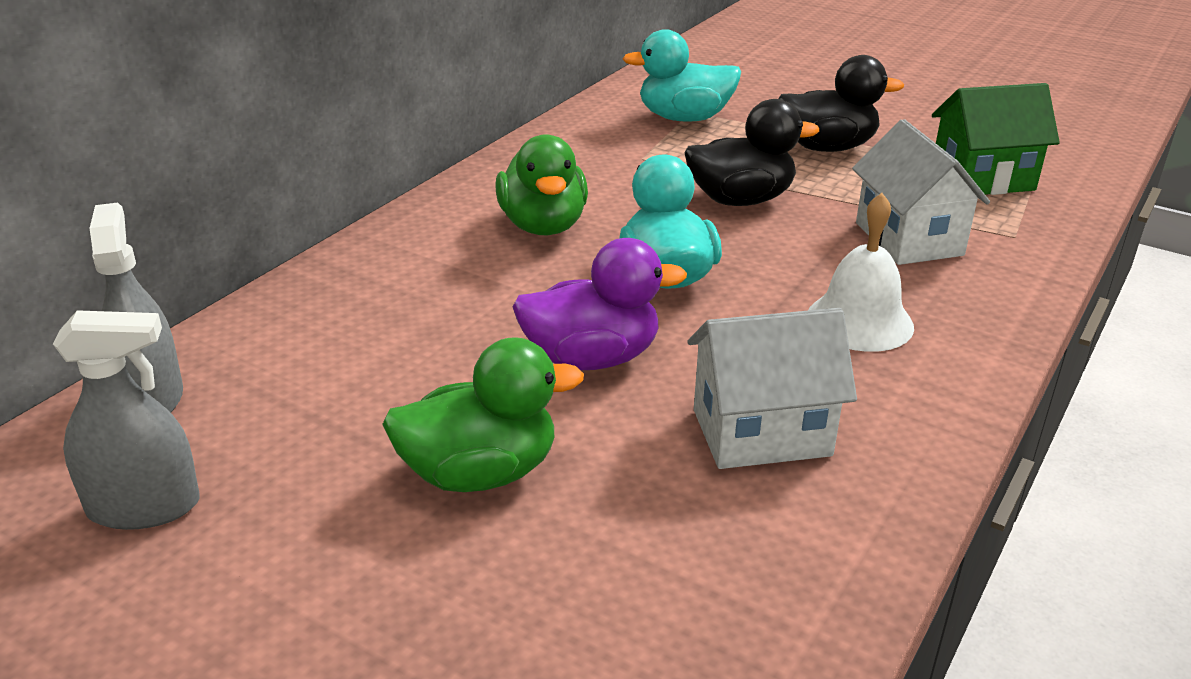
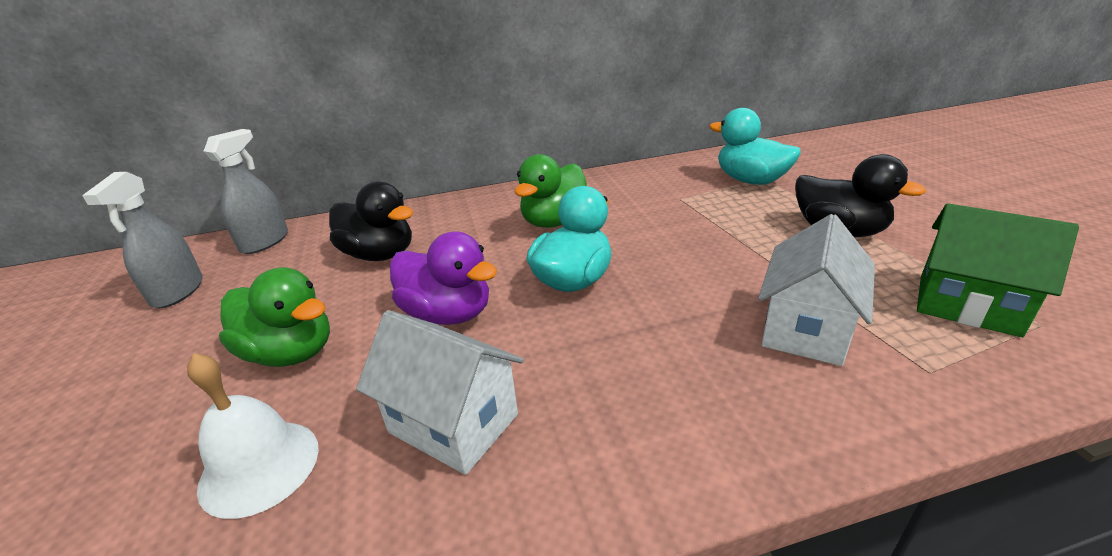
camera: 45 degrees right, 0 degrees up
grey spray bottle [53,310,200,530] -> grey spray bottle turned 60 degrees clockwise [82,172,203,308]
black duck [685,99,819,206] -> black duck moved to [329,181,413,261]
white bell [808,193,914,352] -> white bell moved to [187,353,319,519]

